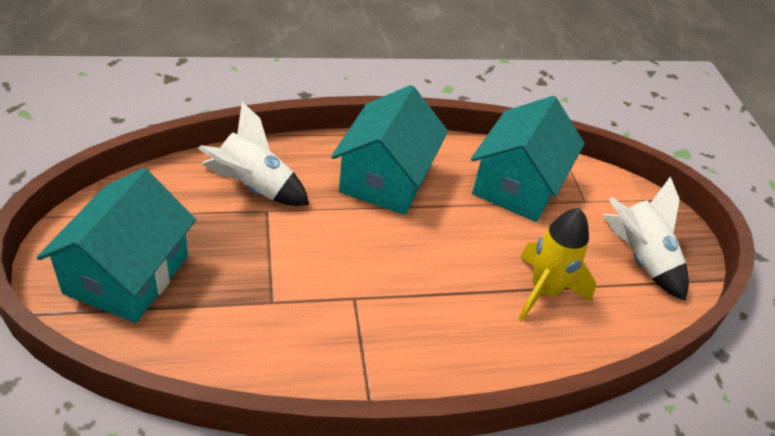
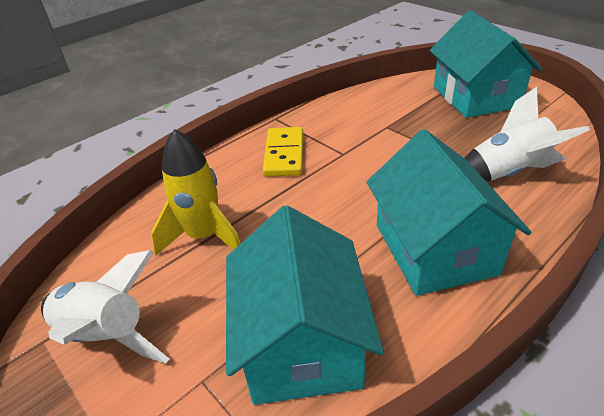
camera: 155 degrees right, 5 degrees down
none -> yellow domino [263,127,303,177]

